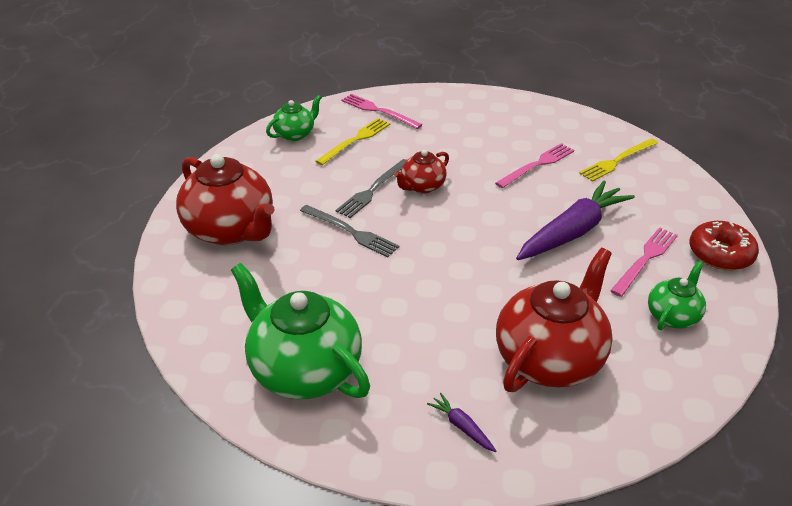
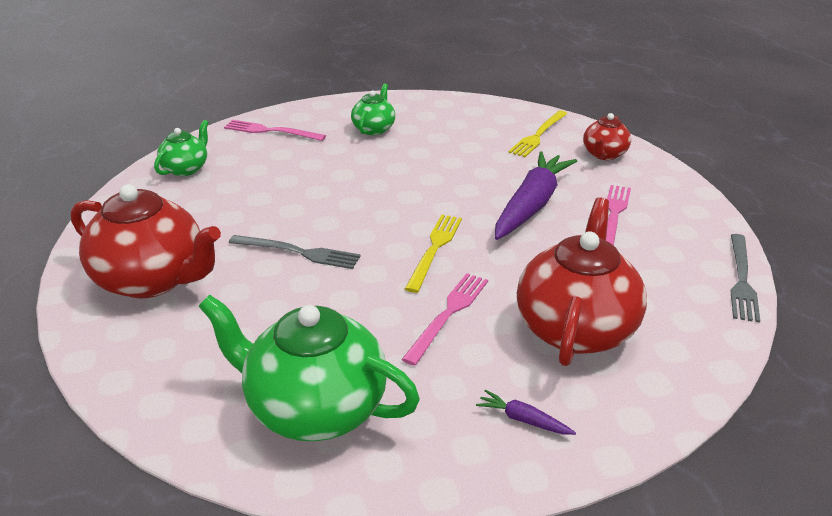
camera: 20 degrees left, 5 degrees down
yellow fork [315,118,390,165] -> yellow fork moved to [405,215,462,293]
grey fork [335,159,407,218] -> grey fork moved to [731,234,760,323]
red teapot [394,150,449,194] -> red teapot moved to [583,113,631,160]
pink fork [495,143,574,188] -> pink fork moved to [401,273,488,366]
green teapot [648,261,706,330] -> green teapot moved to [351,83,395,135]
red donut [689,221,759,270] -> none

